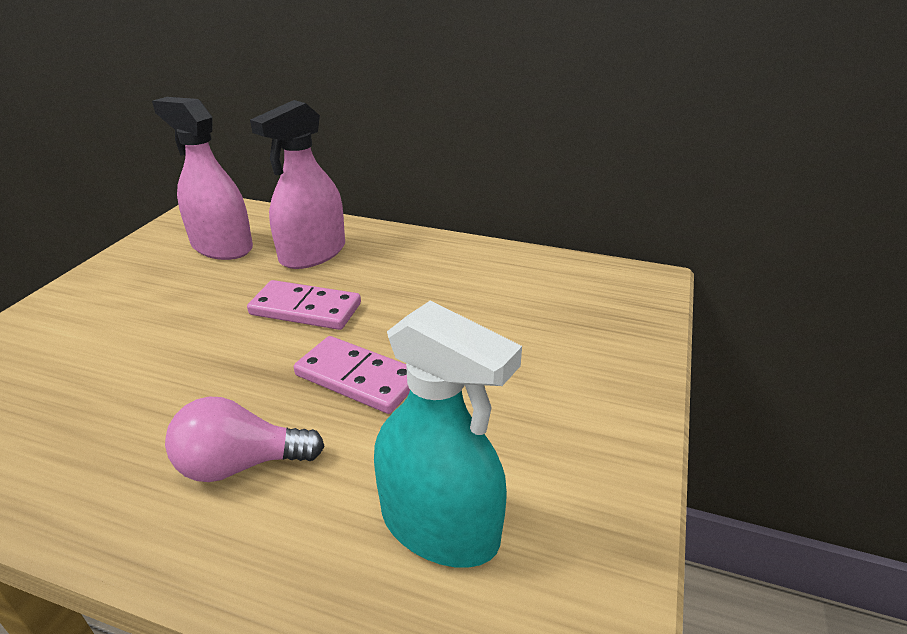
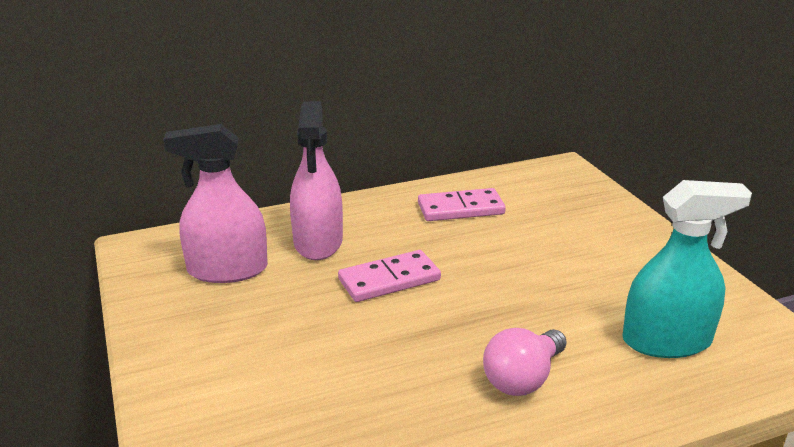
camera: 40 degrees left, 5 degrees down
pink domino [294,336,410,414] -> pink domino moved to [418,188,506,221]

